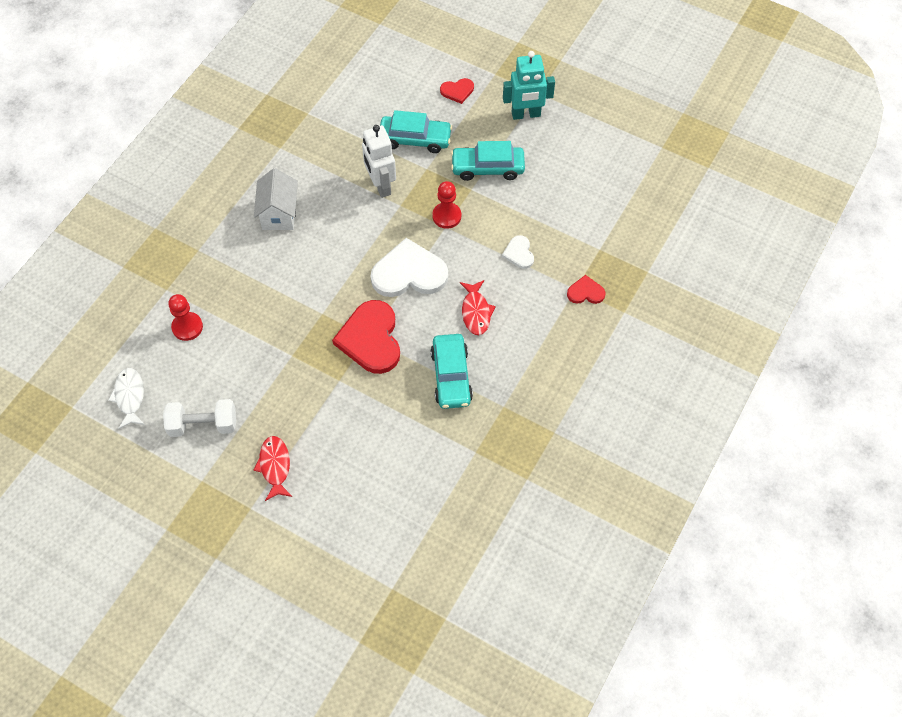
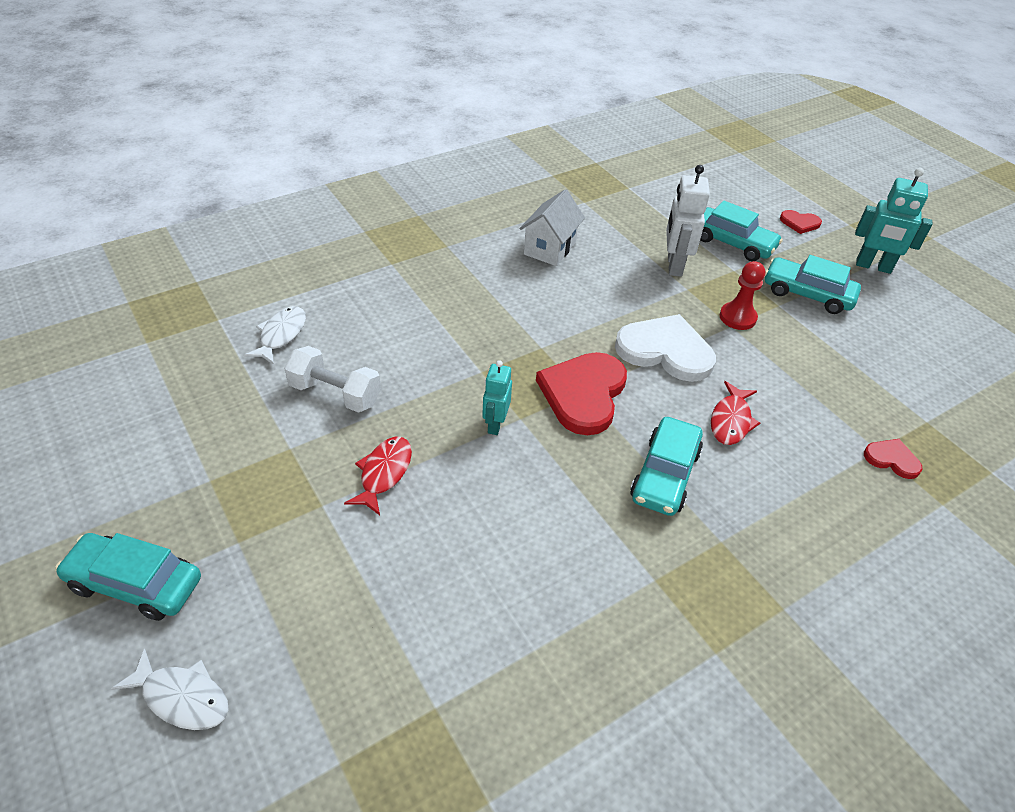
camera: 25 degrees right, 15 degrees down
red pawn [168,294,203,341] -> none
white heart [502,235,534,269] -> none
none -> turquoise car [55,533,201,621]
none -> white fish [111,648,229,730]
none -> turquoise robot [482,360,512,435]

